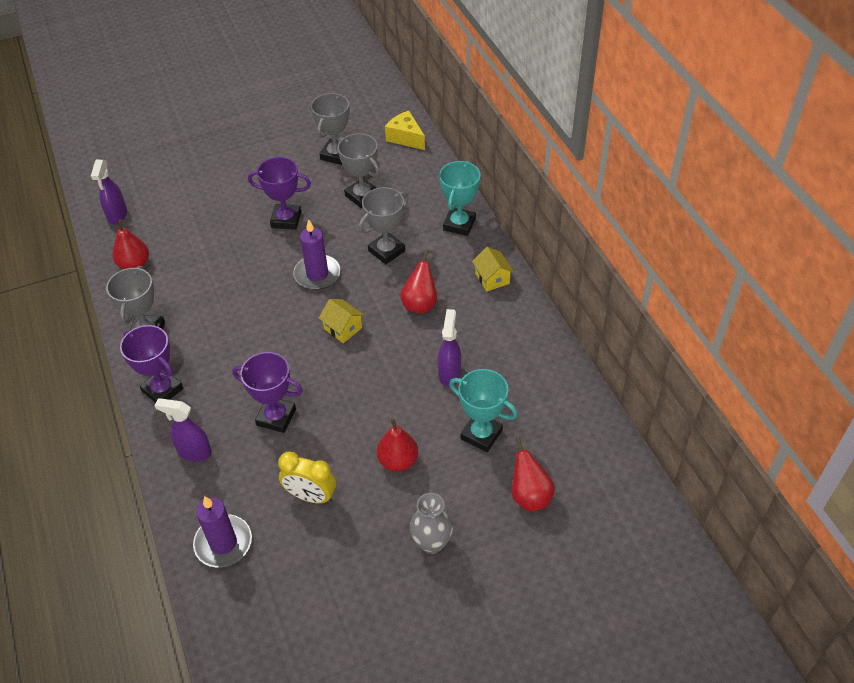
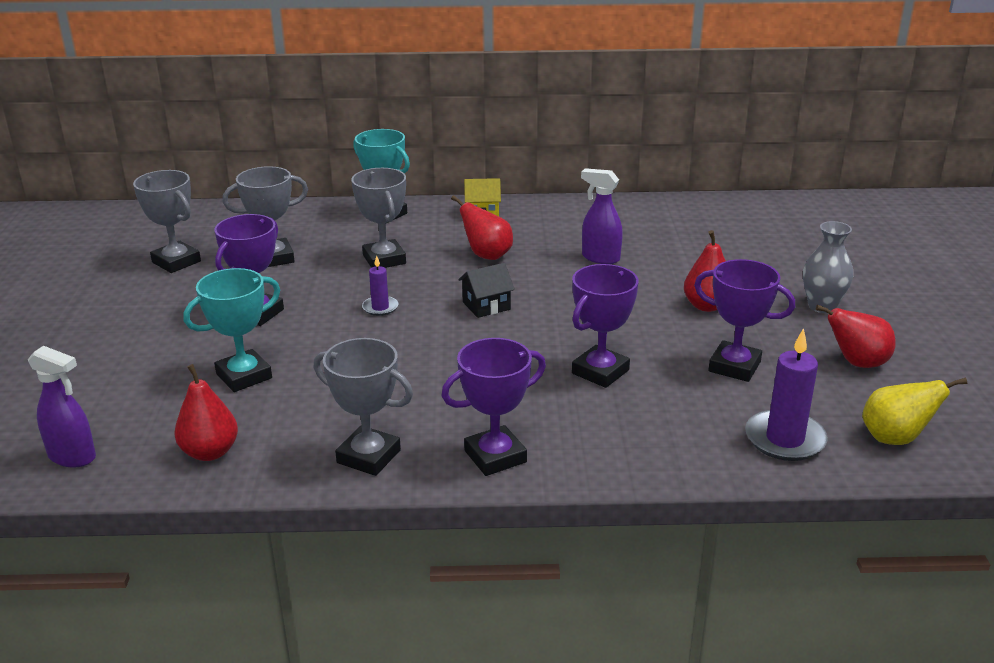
camera: 70 degrees left, 20 degrees down
purple spray bottle [154,398,212,461] -> none
yellow clock [278,452,336,503] -> purple trophy [694,259,795,382]
purple candle [293,219,341,290] -> purple candle [362,255,398,316], size x0.55
yellow house [319,299,364,343] -> black house [458,263,515,318]
yellow cheese [385,111,425,150] -> none
turquoise trophy [449,369,518,452] -> turquoise trophy moved to [183,268,280,392]
red pear [512,437,555,511] -> red pear moved to [816,305,896,368]
none -> yellow pear [862,378,967,445]

